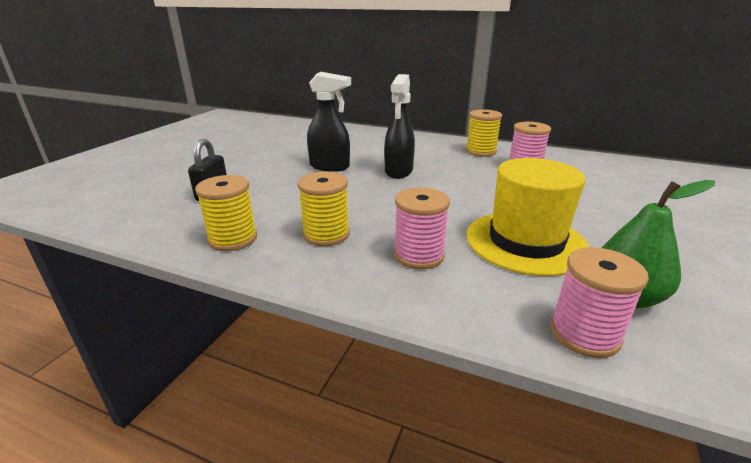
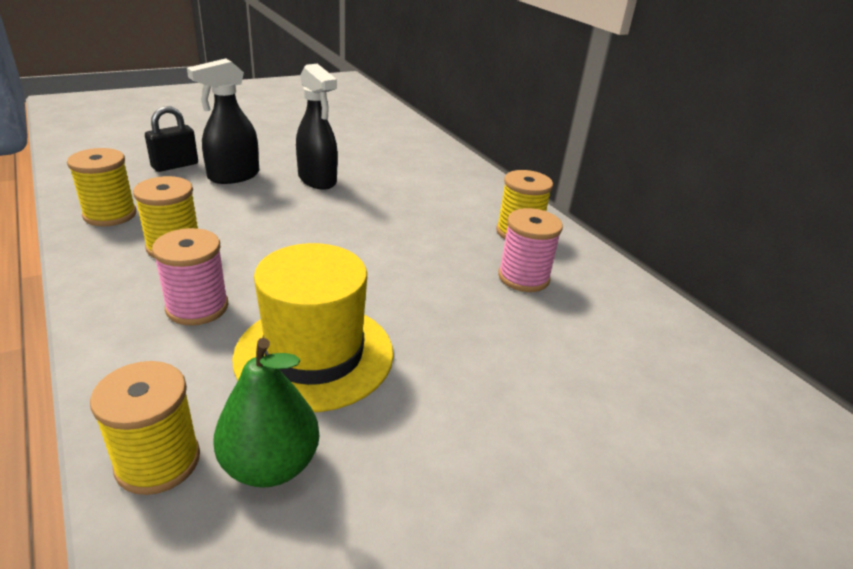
camera: 35 degrees right, 5 degrees up
black spray bottle [384,74,415,179] -> black spray bottle moved to [187,58,259,184]
pink spool [550,247,649,358] -> yellow spool [90,361,200,495]

